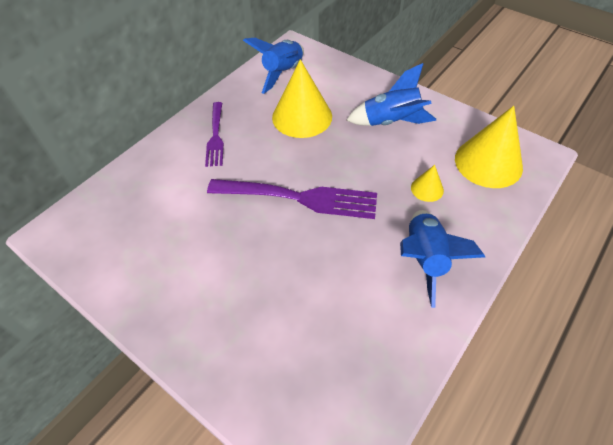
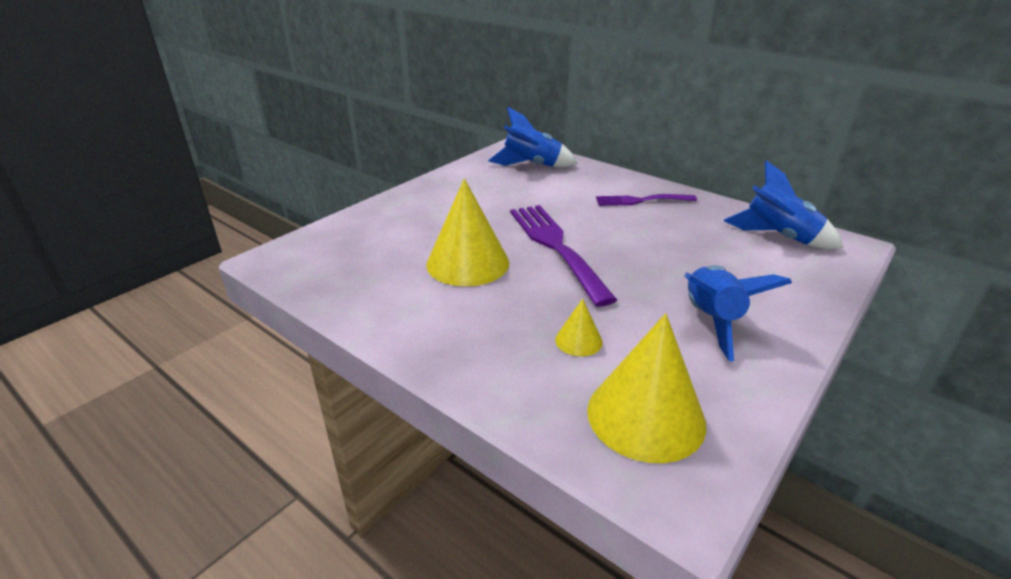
camera: 90 degrees right, 20 degrees down
purple fork [207,179,377,219] -> purple fork turned 150 degrees clockwise [510,205,617,306]
yellow cone [272,59,332,138] -> yellow cone moved to [426,178,509,287]
blue rocket [400,210,485,308] -> blue rocket moved to [488,107,578,167]

